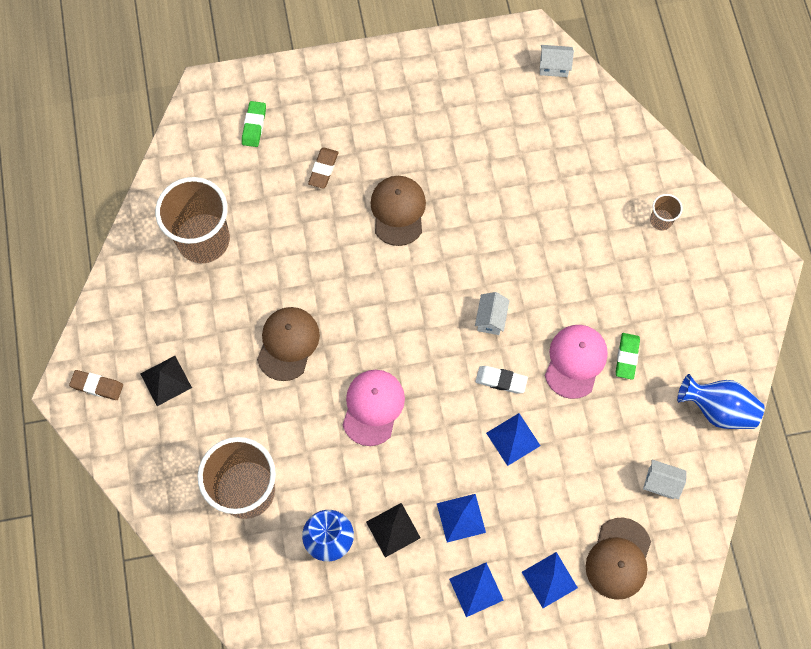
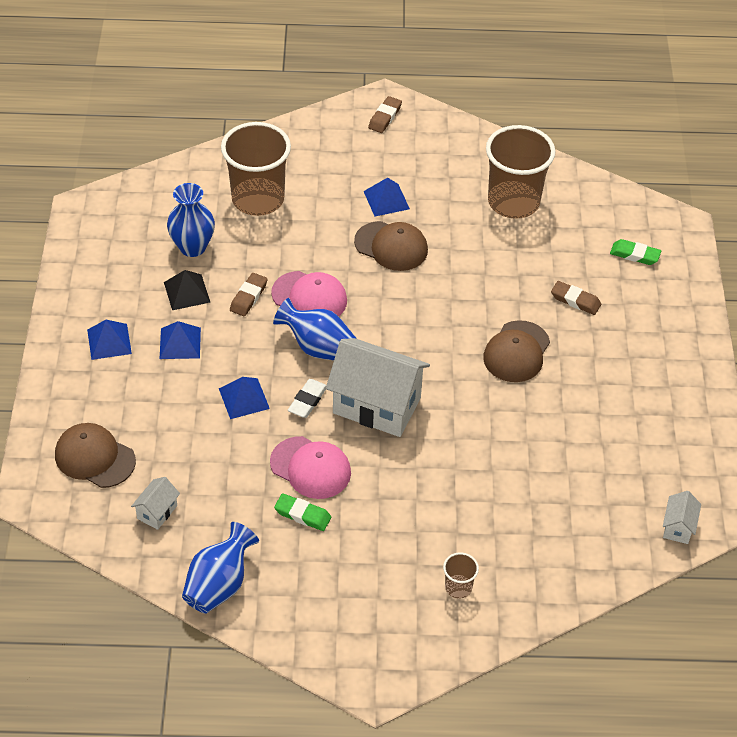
camera: 100 degrees right, 20 degrees down
black pyramid [141,356,192,406] -> none
brown cap [370,176,426,246] -> brown cap turned 105 degrees clockwise [483,320,550,382]
white house [475,292,510,335] -> white house [326,338,430,437], size x2.26
blue pyramid [522,552,578,608] -> blue pyramid moved to [364,178,410,217]
none -> brown eraser [230,273,268,316]
none -> blue vase [273,298,357,360]

